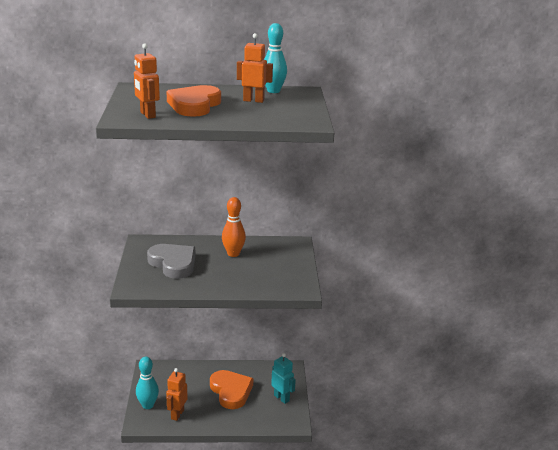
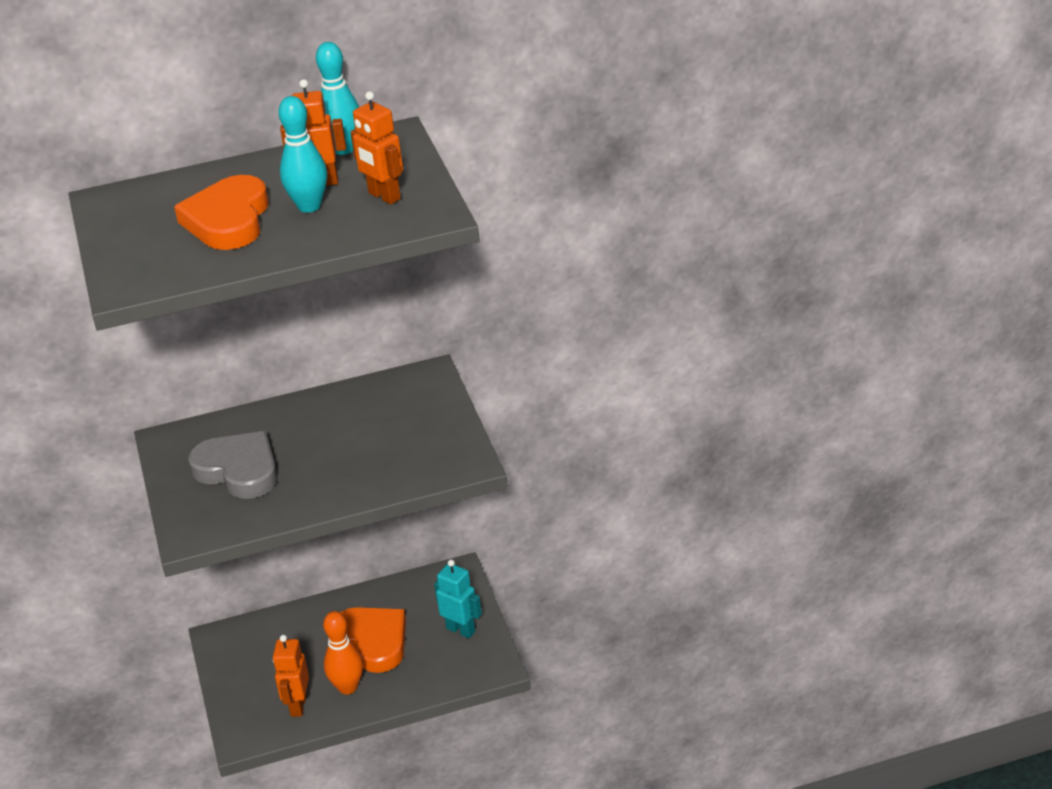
camera: 10 degrees left, 10 degrees up
orange robot [134,43,160,119] -> orange robot moved to [351,91,403,204]
turquoise bowling pin [136,356,159,409] -> turquoise bowling pin moved to [278,96,327,213]
orange bowling pin [222,197,246,257] -> orange bowling pin moved to [323,611,363,694]

